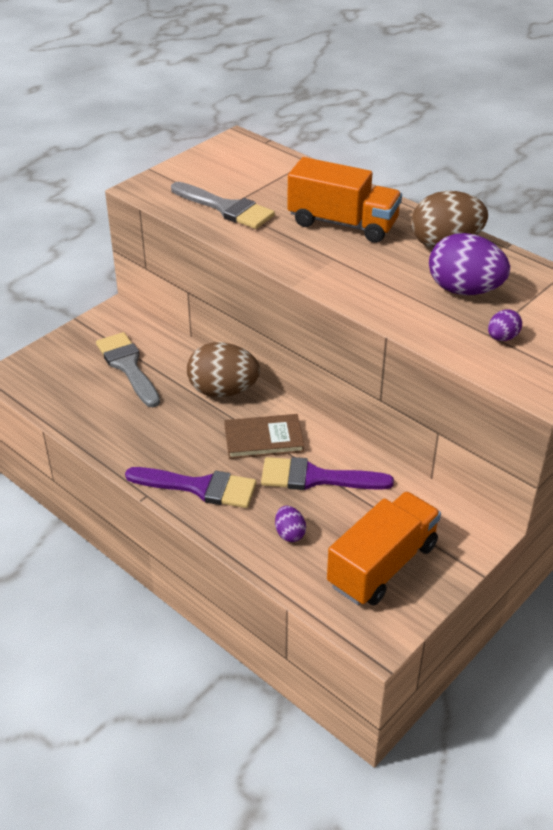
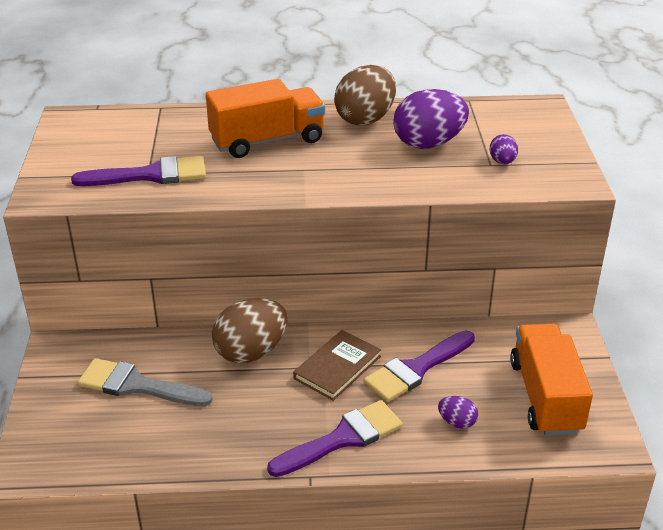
camera: 45 degrees left, 5 degrees down
grey brush [171,182,275,229] -> purple brush [71,156,206,186]

